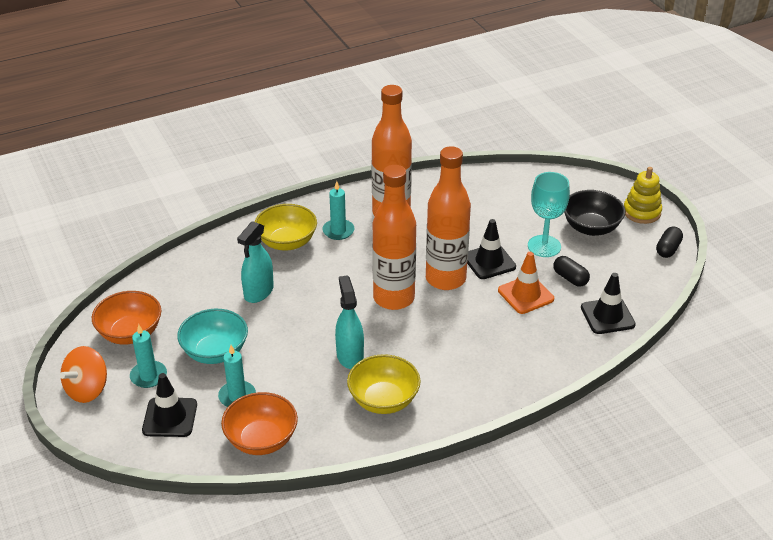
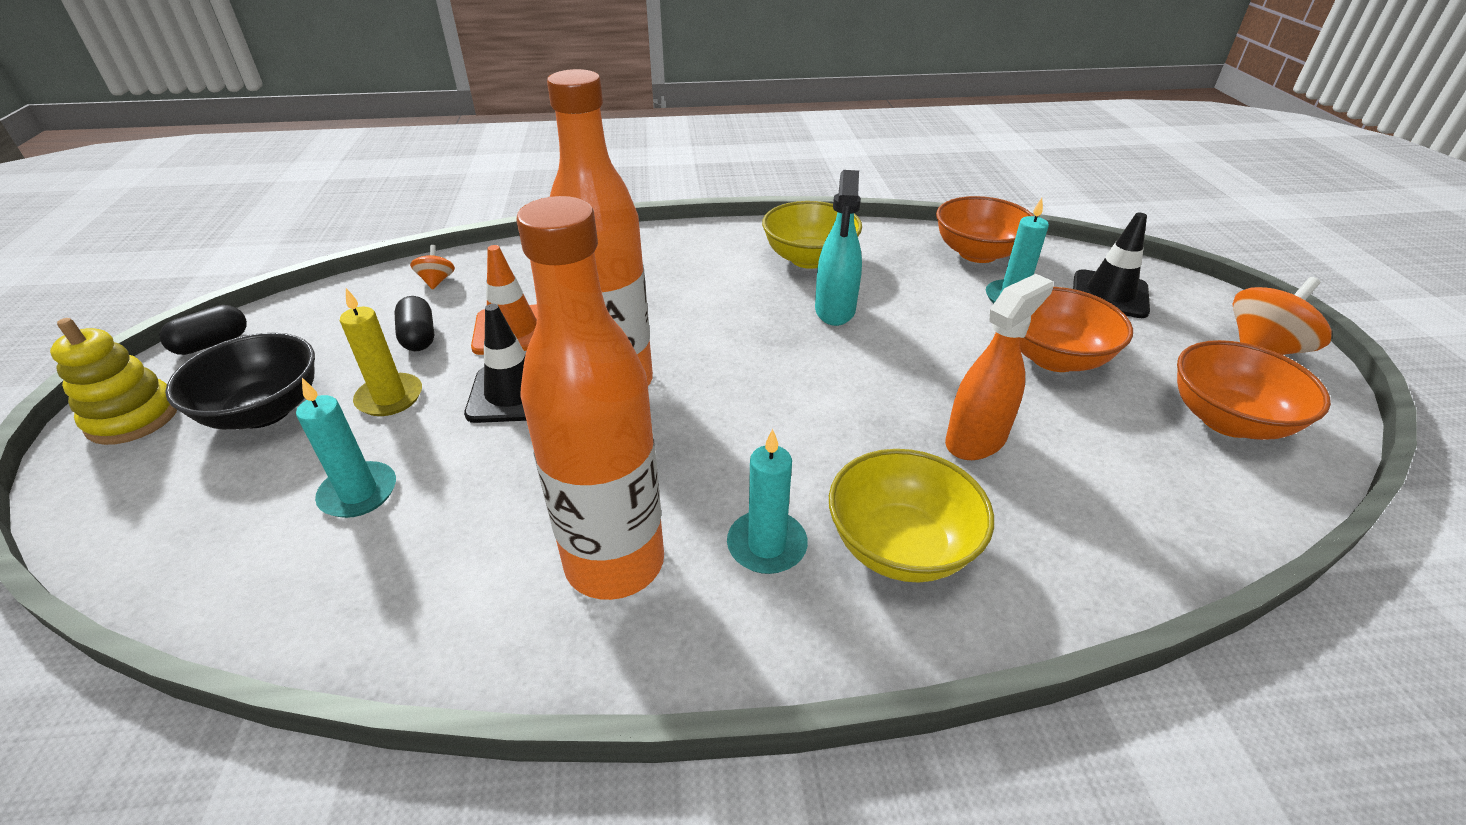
camera: 160 degrees left, 0 degrees up
turquoise candle [130,324,167,388] -> turquoise candle moved to [296,378,396,518]
turquoise bowl [177,309,248,364] -> orange bowl [1020,287,1133,372]
turquoise spray bottle [237,221,274,303] -> orange spray bottle [945,274,1054,460]
orange bottle [372,165,416,310] -> none
turquoise goblet [528,172,570,257] -> yellow candle [340,288,422,416]
black traffic cone [581,273,636,334] -> orange spinning top [410,245,455,290]

